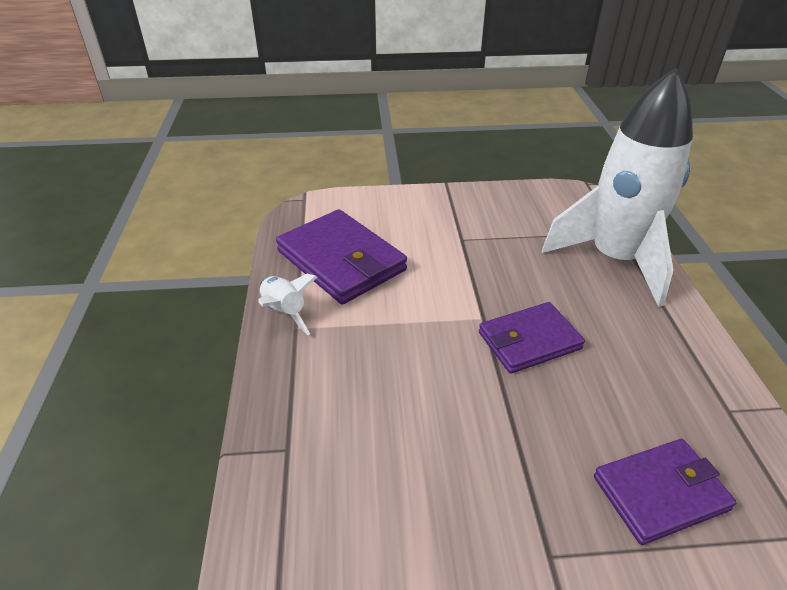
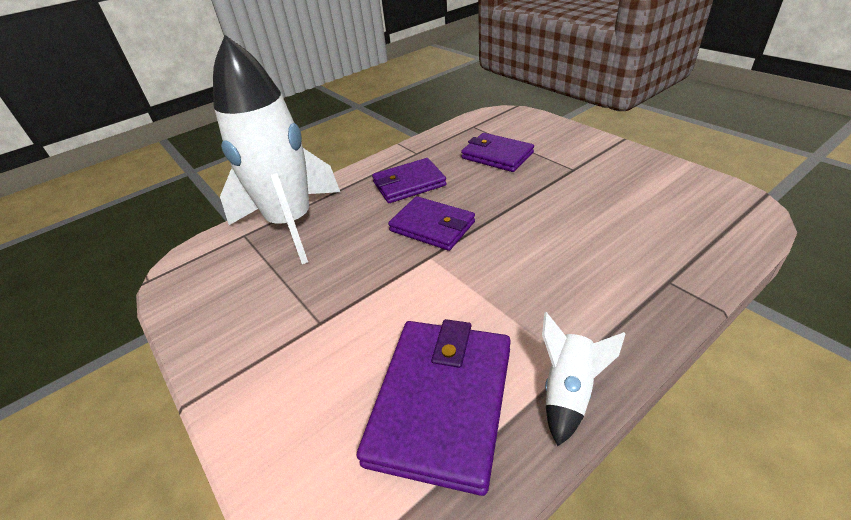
camera: 120 degrees left, 0 degrees up
none -> purple wallet [372,158,447,203]

